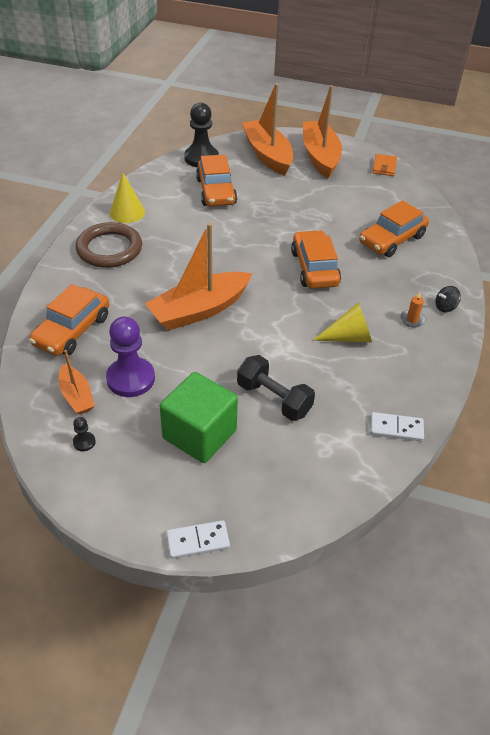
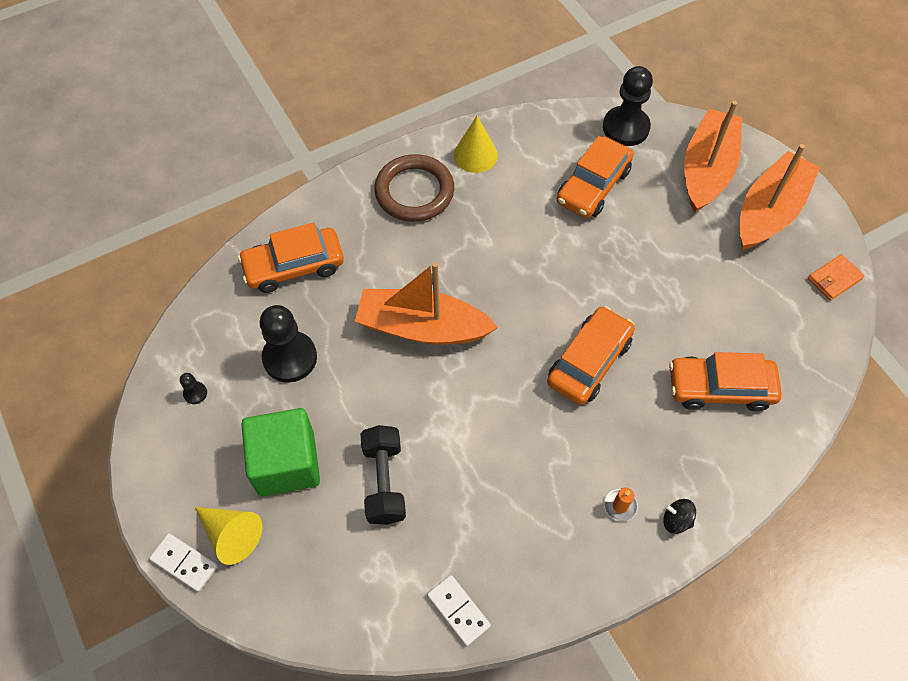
camera: 45 degrees right, 15 degrees up
orange boat [59,350,94,415] -> none
purple pawn [106,317,155,397] -> black pawn [260,305,317,383]
yellow cone [313,302,372,342] -> yellow cone moved to [195,507,263,565]

